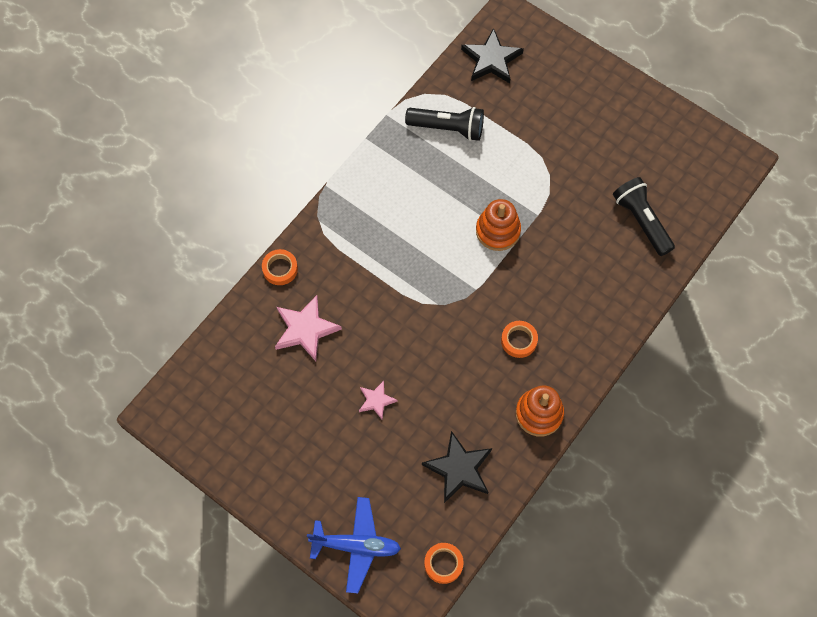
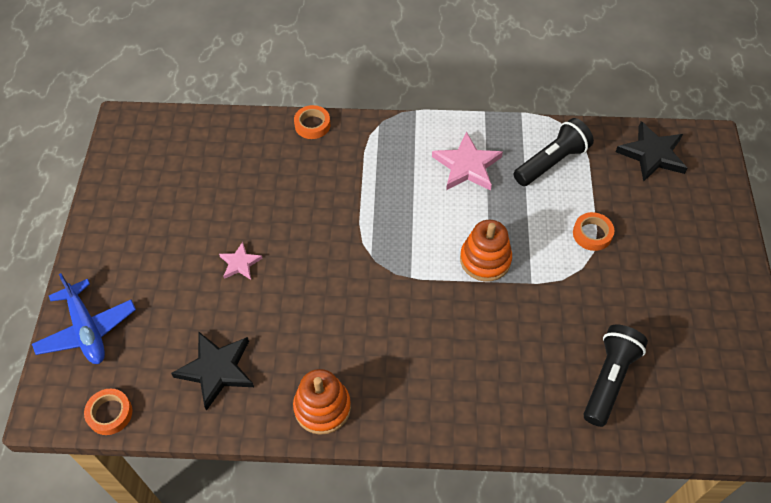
camera: 55 degrees right, 10 degrees down
pink star [275,295,342,361] -> pink star moved to [432,132,503,191]
black flashlight [405,107,484,141] -> black flashlight turned 105 degrees counterclockwise [514,118,594,186]
orange tape [501,321,538,358] -> orange tape moved to [573,212,614,251]

